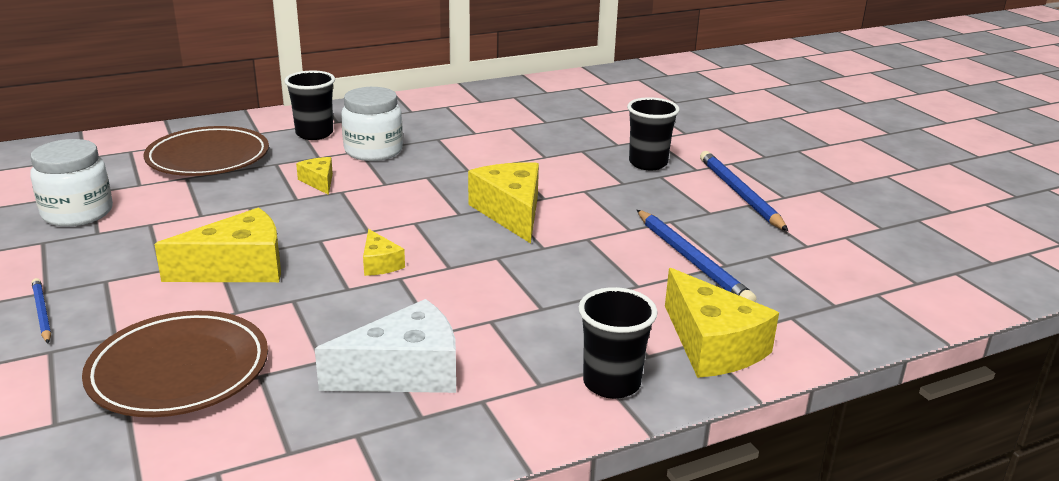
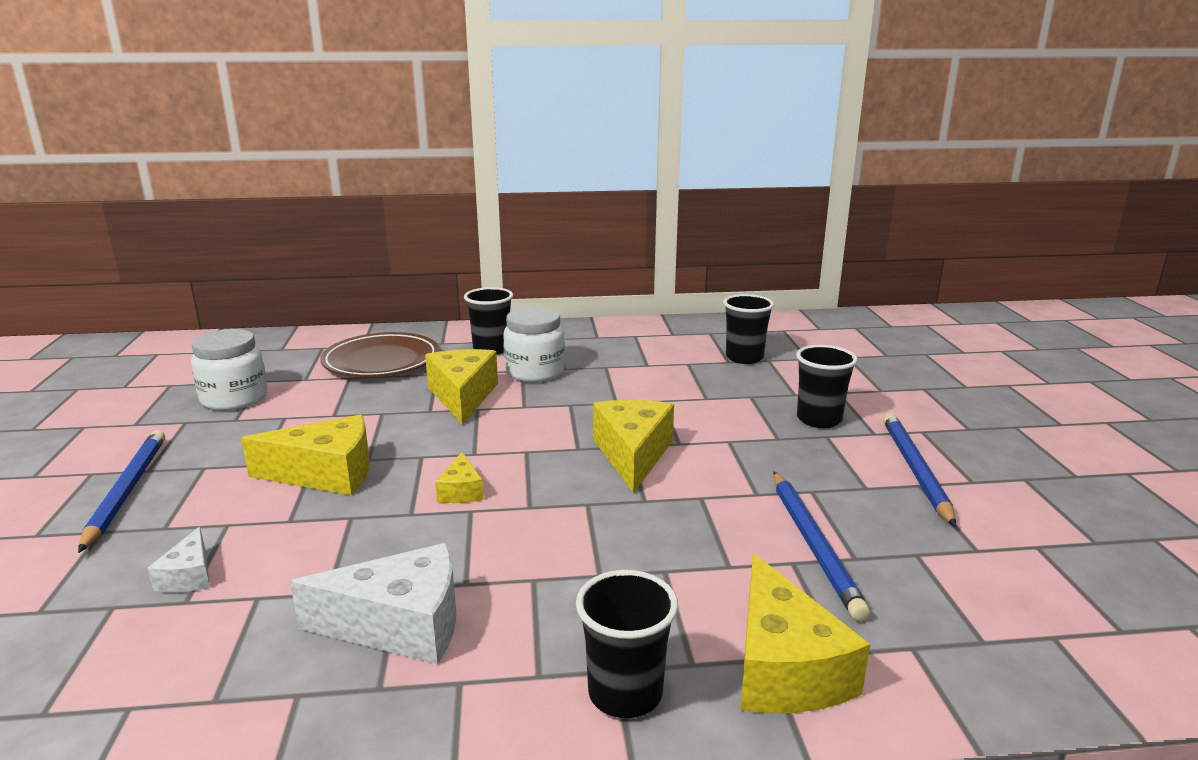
camera: 20 degrees right, 5 degrees down
blue pencil [32,278,51,343] -> blue pencil [78,430,165,553], size x1.80
brown plate [82,311,268,417] -> white cheese [147,527,210,593]
yellow cheese [296,157,333,195] -> yellow cheese [425,349,498,425], size x1.96
none -> black cup [723,294,774,364]

